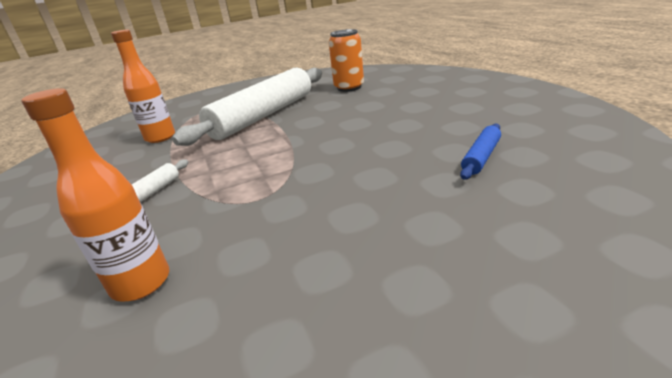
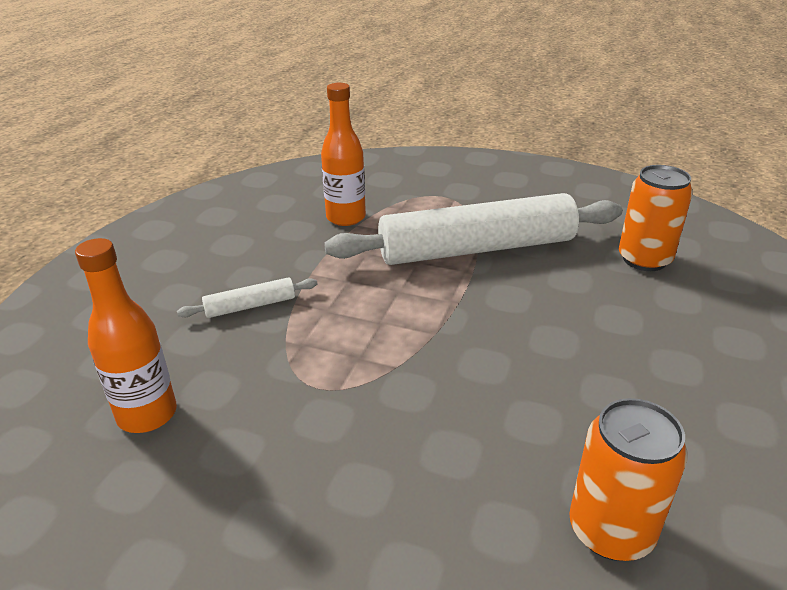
camera: 40 degrees right, 5 degrees up
blue rolling pin [460,123,501,180] -> orange can [569,398,688,561]

